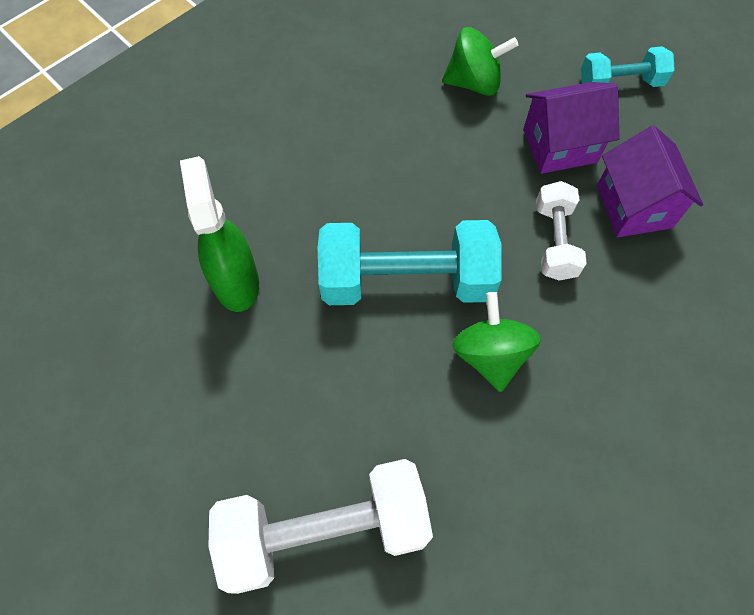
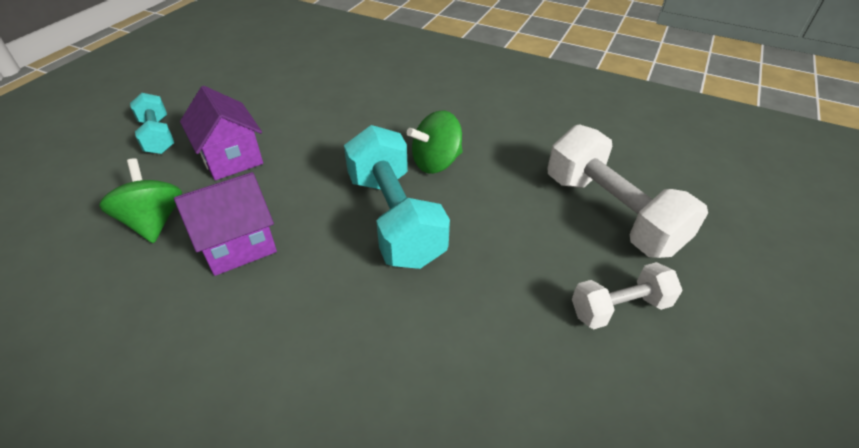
camera: 110 degrees left, 20 degrees down
green spray bottle [180,156,259,312] -> none
white dumbbell [536,181,587,281] -> white dumbbell moved to [572,262,682,329]
purple house [597,126,703,237] -> purple house moved to [174,172,277,276]

